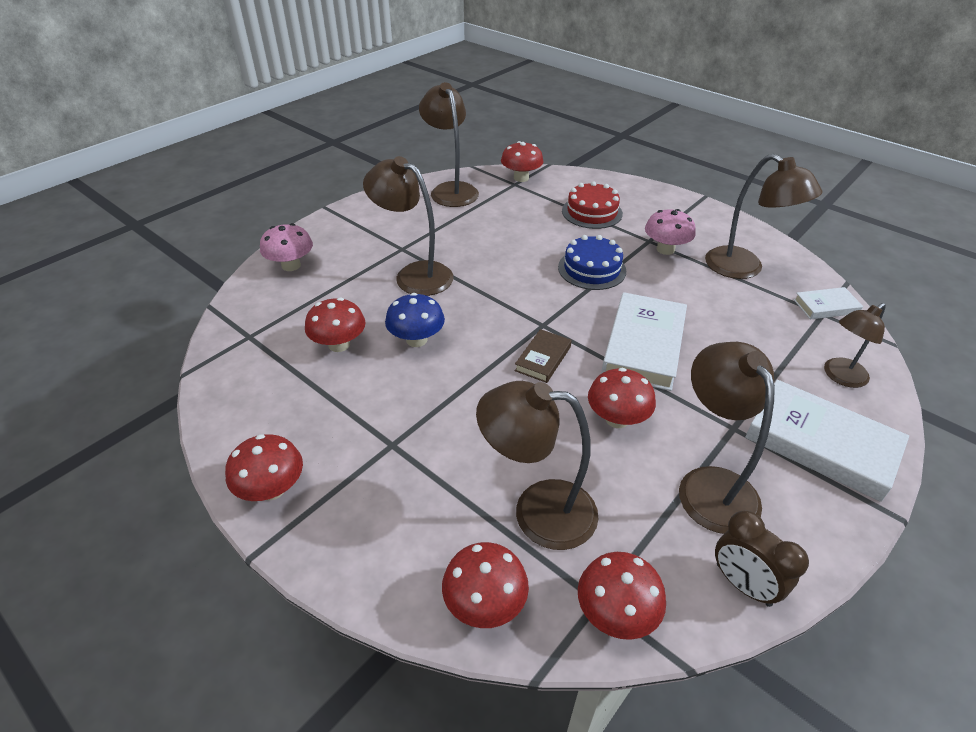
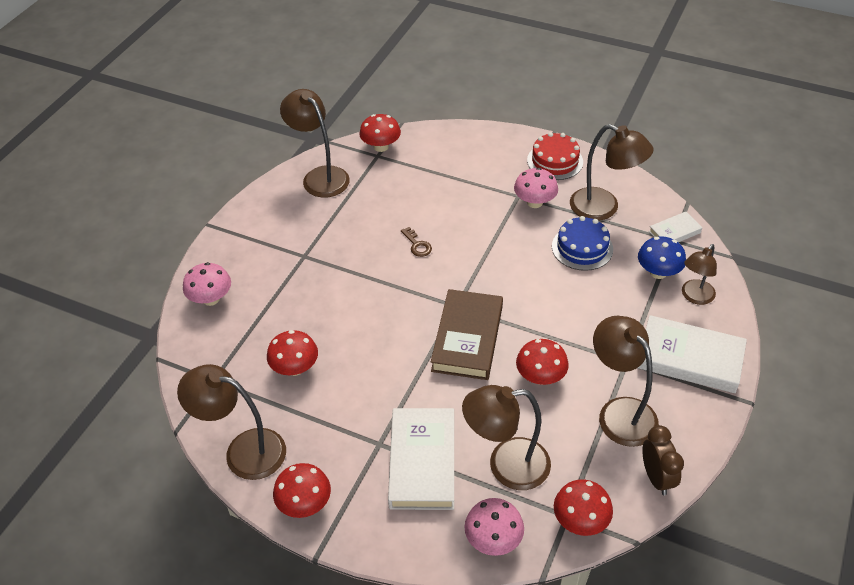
camera: 15 degrees left, 5 degrees up
brown lamp [363,156,454,296] -> brown lamp moved to [177,364,286,480]
blue mushroom [385,293,445,347] -> blue mushroom moved to [638,236,686,279]
red mushroom [442,542,529,628] -> pink mushroom [464,498,524,556]
brown book [515,329,572,383] -> brown book [431,289,503,380], size x1.94
blue cake [558,235,626,290] -> blue cake moved to [552,216,613,271]
red cake [562,181,623,229] -> red cake moved to [527,132,583,180]
white book [601,292,687,391] -> white book moved to [388,408,454,510]
brown clock [715,510,809,607] -> brown clock turned 135 degrees counterclockwise [642,425,684,496]
none -> brown key [401,227,432,257]

